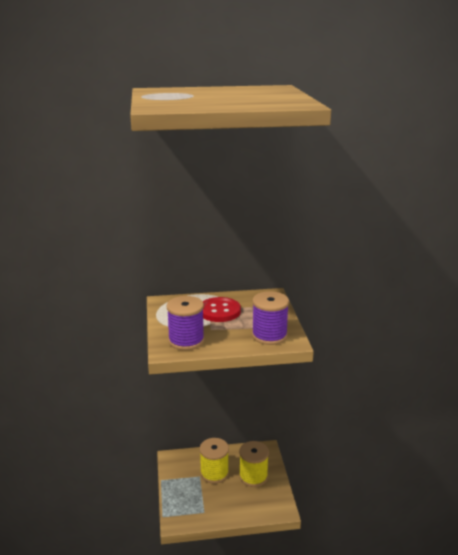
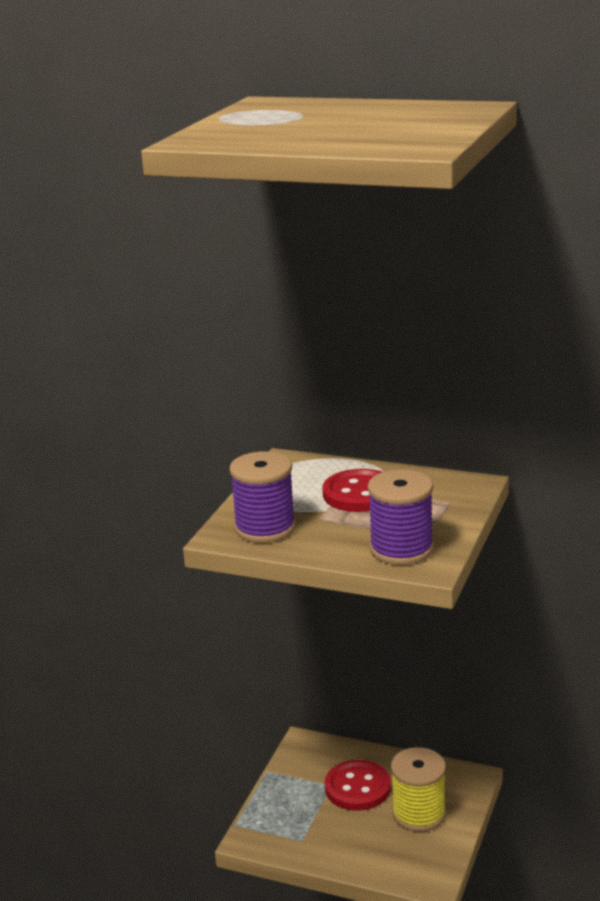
camera: 30 degrees right, 0 degrees up
yellow spool [200,438,229,484] -> red button [325,760,391,811]

